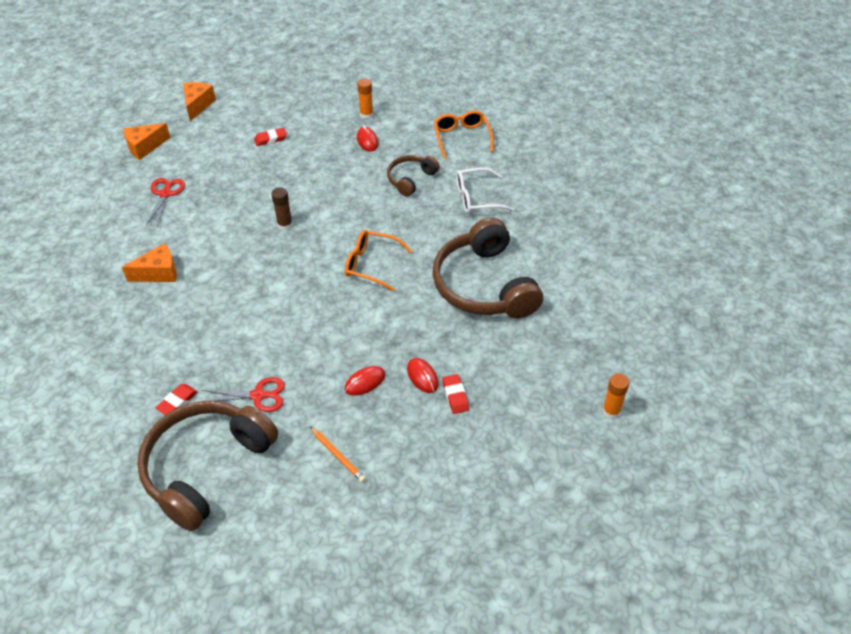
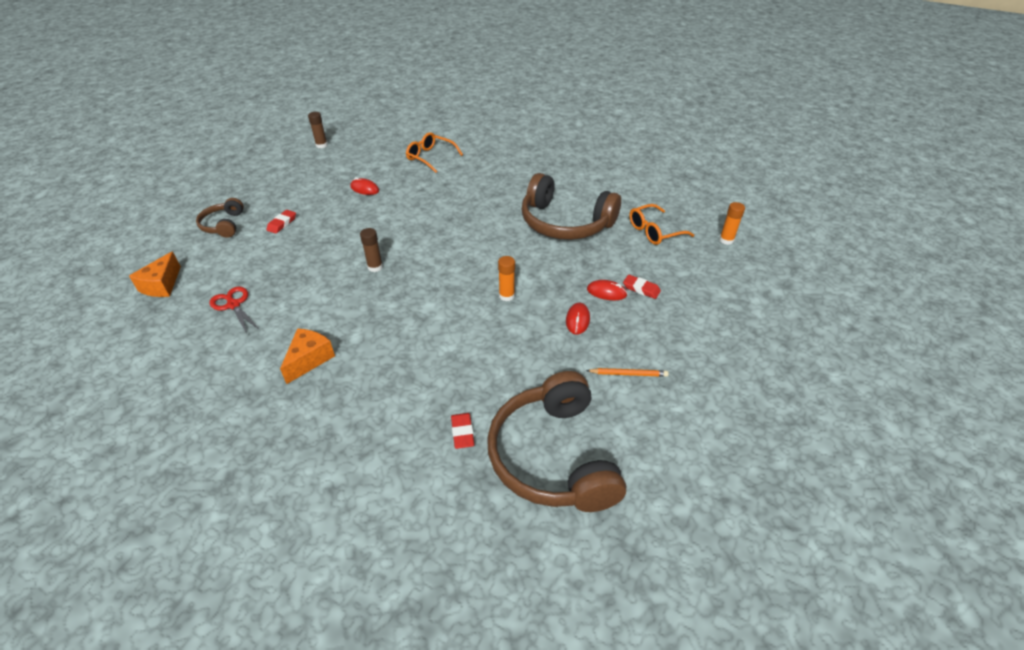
camera: 45 degrees left, 5 degrees down
orange cheese [183,82,216,121] -> none
red scissors [201,377,285,412] -> none
orange glasses [345,230,413,291] -> orange glasses moved to [629,204,694,245]
orange glue stick [357,79,373,119] -> orange glue stick moved to [498,256,515,301]
brown headphones [387,155,440,197] -> brown headphones moved to [196,198,244,238]
white glasses [456,167,514,214] -> none
none -> brown glue stick [308,112,328,148]

